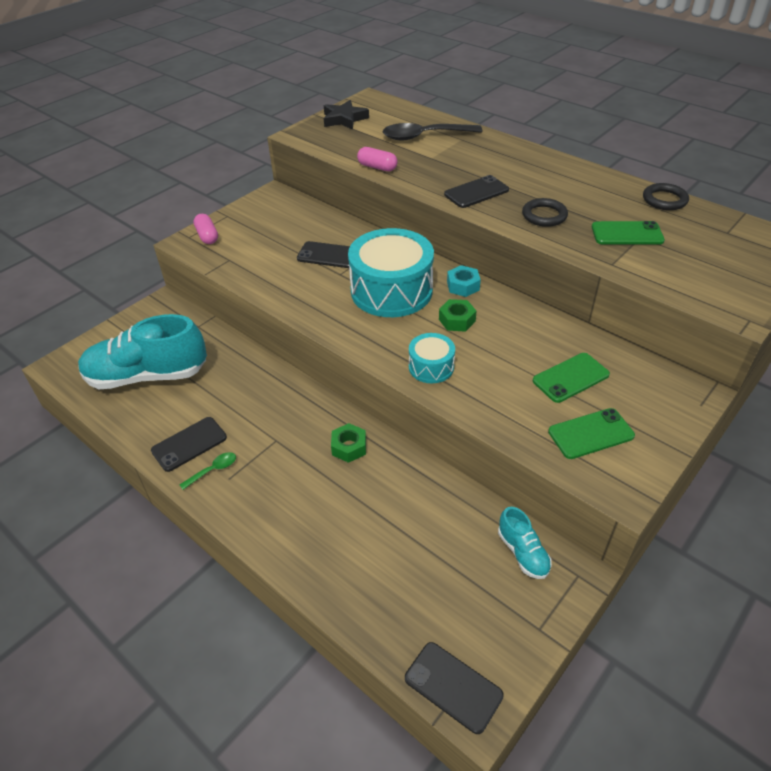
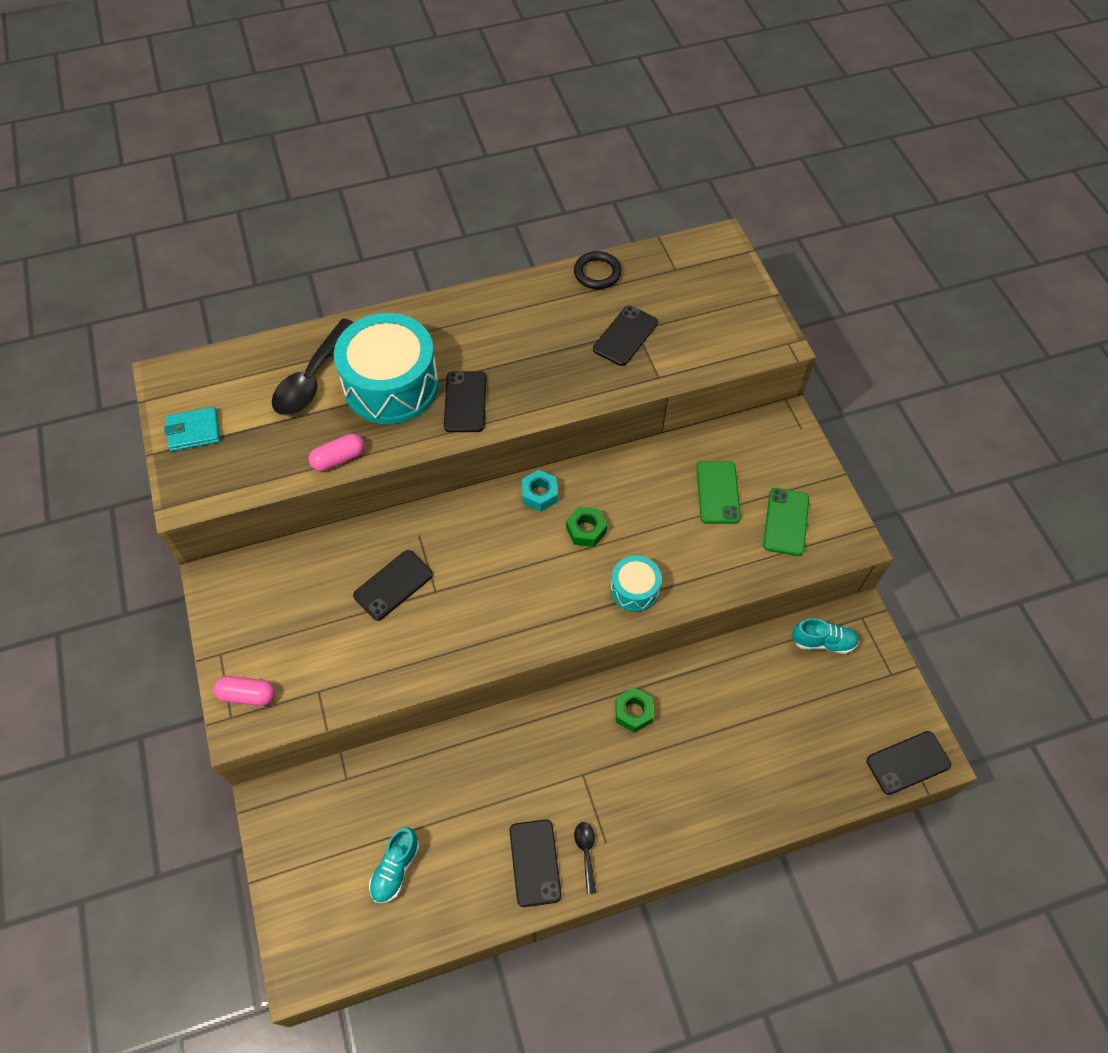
camera: 60 degrees left, 15 degrees up
turquoise shoe [78,314,207,389] -> turquoise shoe [369,827,420,903], size x0.46
green spoon [180,452,236,490] -> black spoon [574,822,596,894]
black star [324,100,369,130] -> turquoise wallet [164,407,220,451]
turquoise drum [348,228,434,317] -> turquoise drum moved to [334,313,439,424]
black ring [522,198,568,227] -> none
green phone [592,221,665,245] -> black phone [593,306,658,366]

